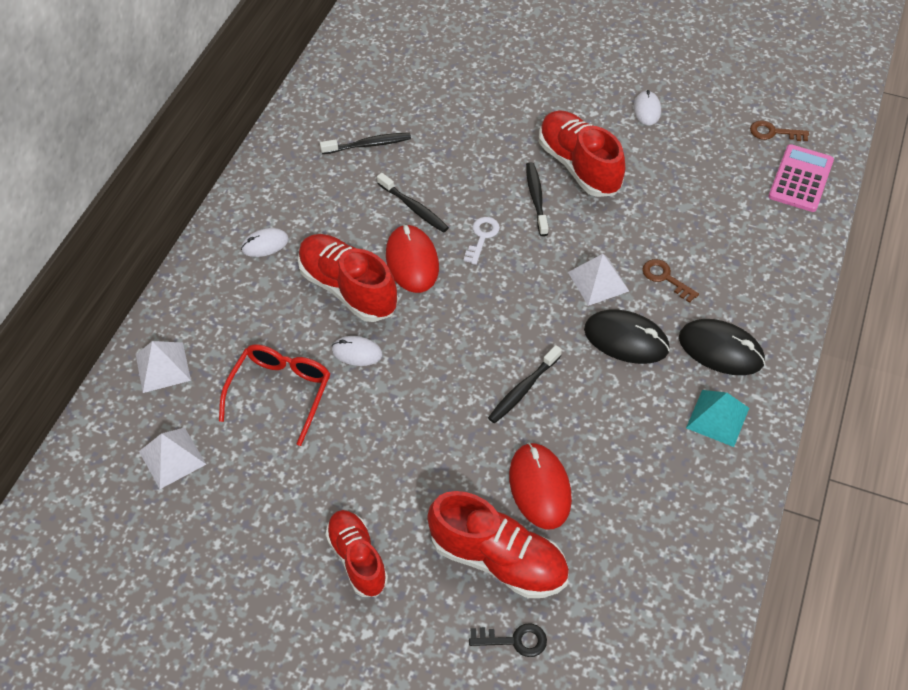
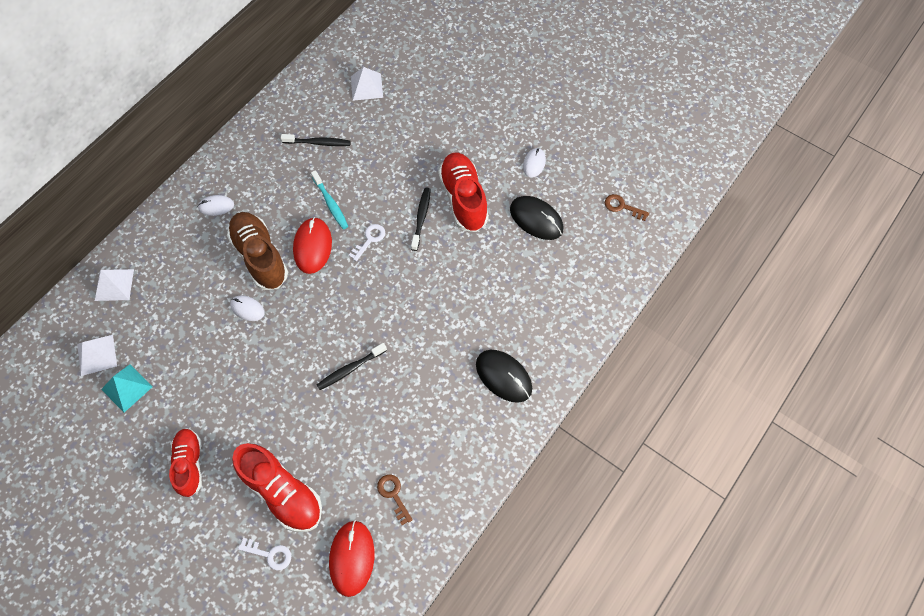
camera: 15 degrees right, 10 degrees up
red glasses [219,344,330,446] -> none
red shoe [298,234,398,322] -> brown shoe [227,212,288,290]
black toothbrush [377,173,449,233] -> turquoise toothbrush [311,170,348,229]
black key [469,624,547,657] -> white key [238,538,291,570]
red mouse [509,443,572,529] -> red mouse moved to [329,520,374,597]
white pyramid [568,254,629,306] -> white pyramid moved to [351,67,383,101]
black mouse [584,309,670,364] -> black mouse moved to [510,196,564,240]
brown key [642,259,699,303] -> brown key moved to [377,474,413,525]
turquoise pyramid [686,390,749,447] -> turquoise pyramid moved to [101,364,153,413]
pink calculator [768,144,834,212] -> none

